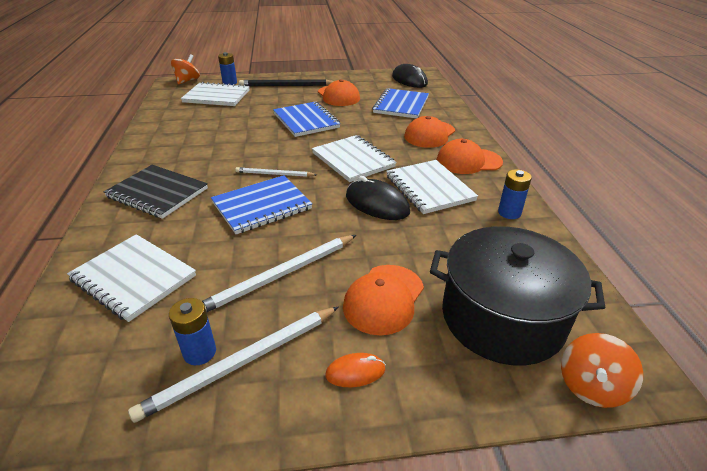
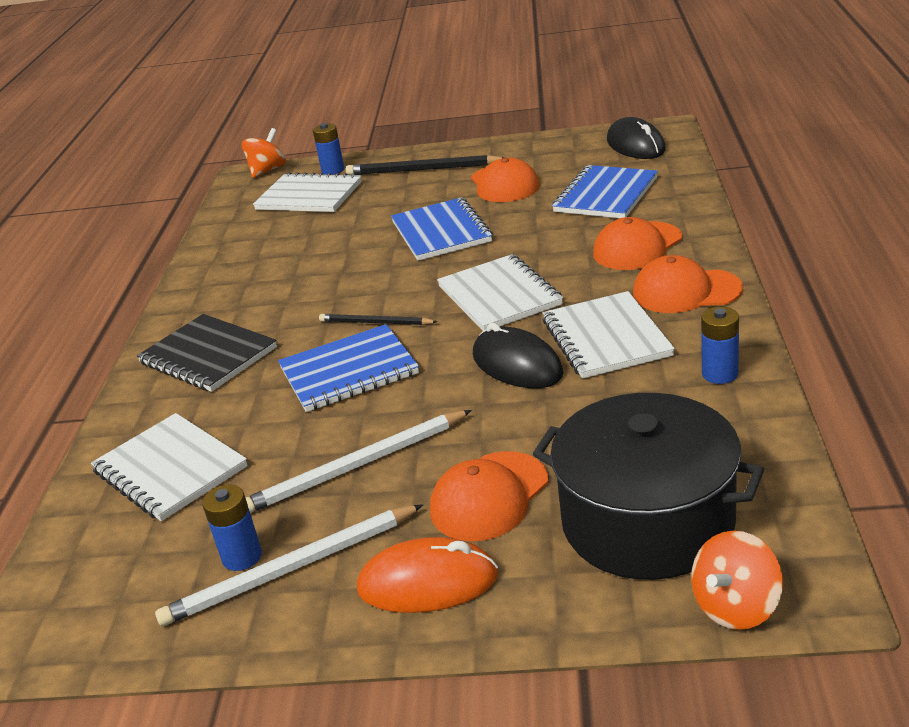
camera: 15 degrees right, 5 degrees down
white pencil [235,167,317,177] -> black pencil [319,314,438,325]
orange mouse [325,353,386,387] -> orange mouse [357,537,498,613], size x1.81

